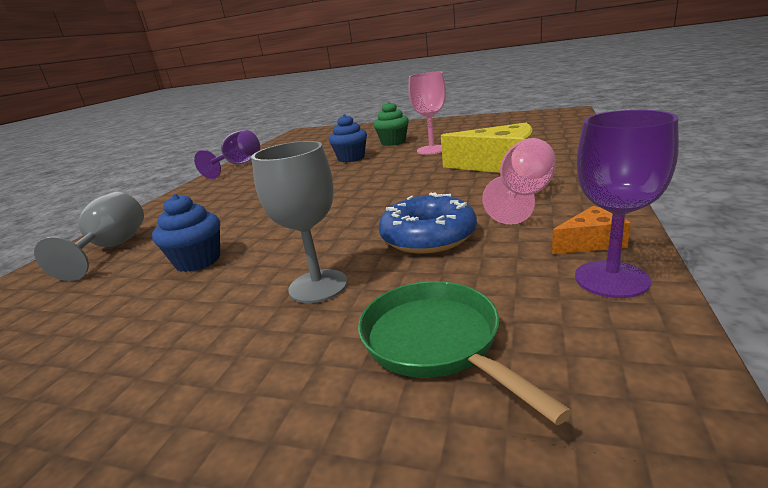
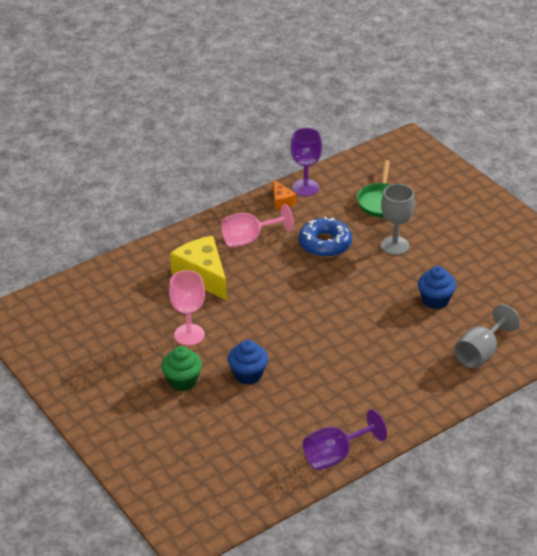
camera: 145 degrees left, 15 degrees up
orange cheese [552,206,631,254] -> orange cheese turned 135 degrees counterclockwise [273,180,297,210]

